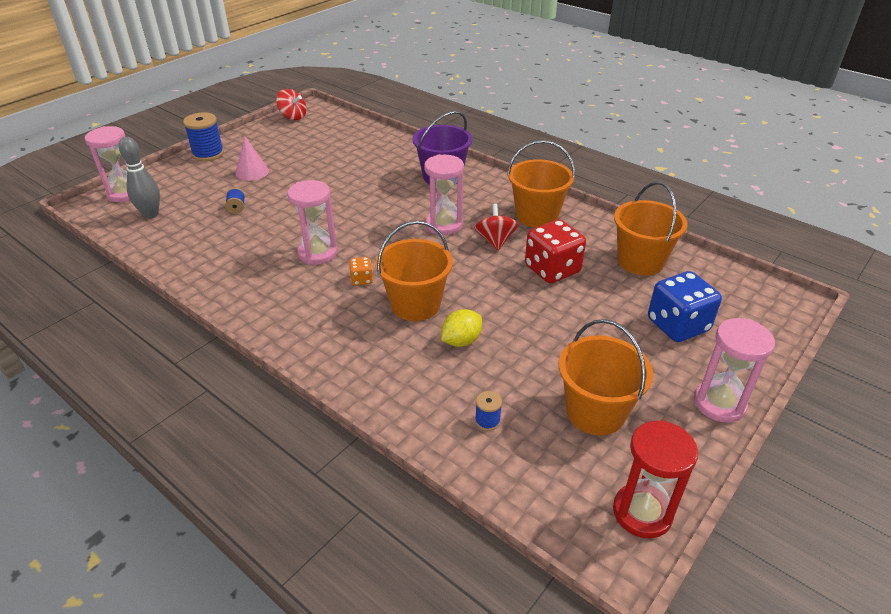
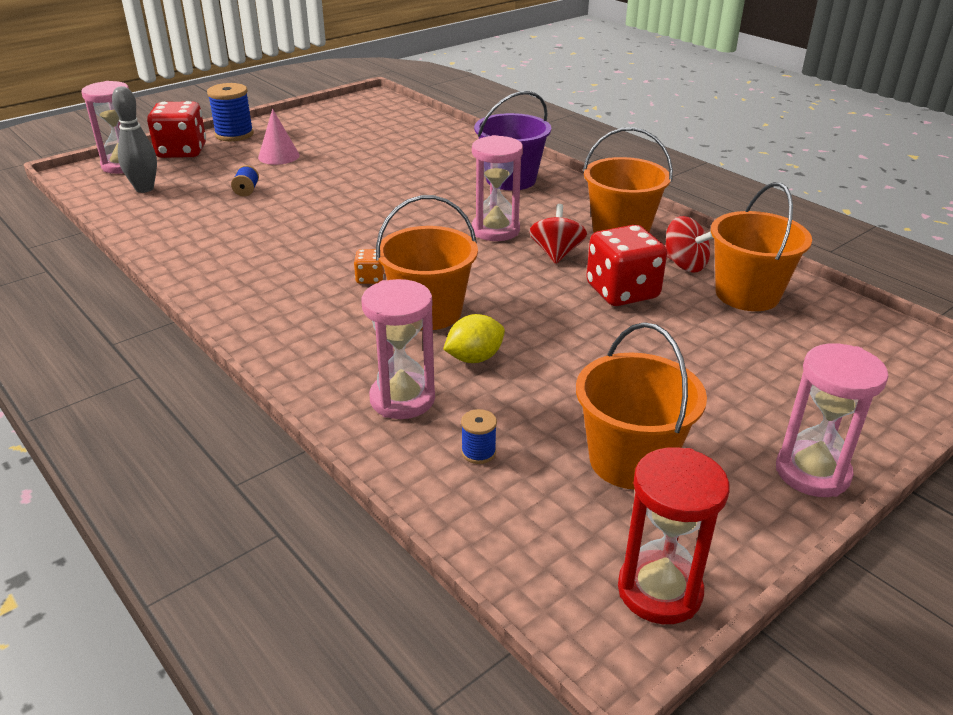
camera: 10 degrees right, 5 degrees down
red spinning top [276,89,306,120] -> red spinning top moved to [665,216,713,273]
pink hourglass [287,180,338,265] -> pink hourglass moved to [361,279,435,419]
blue dice [648,271,722,342] -> none
none -> red dice [147,101,206,158]

